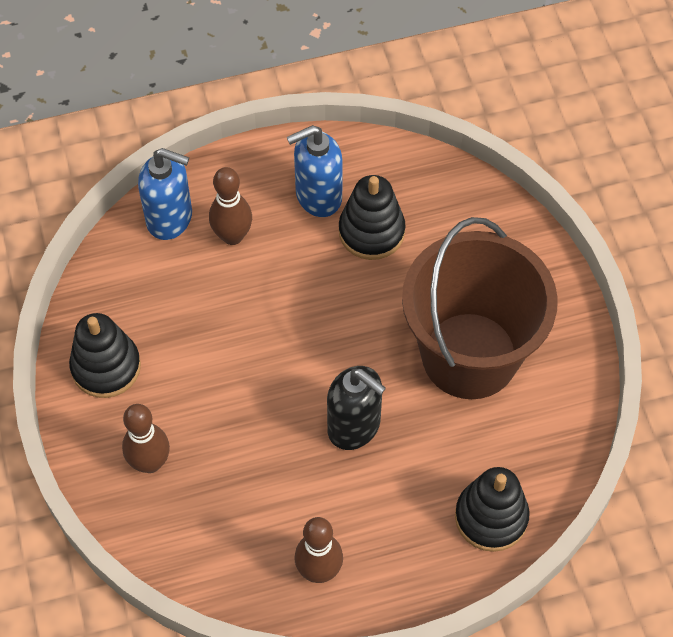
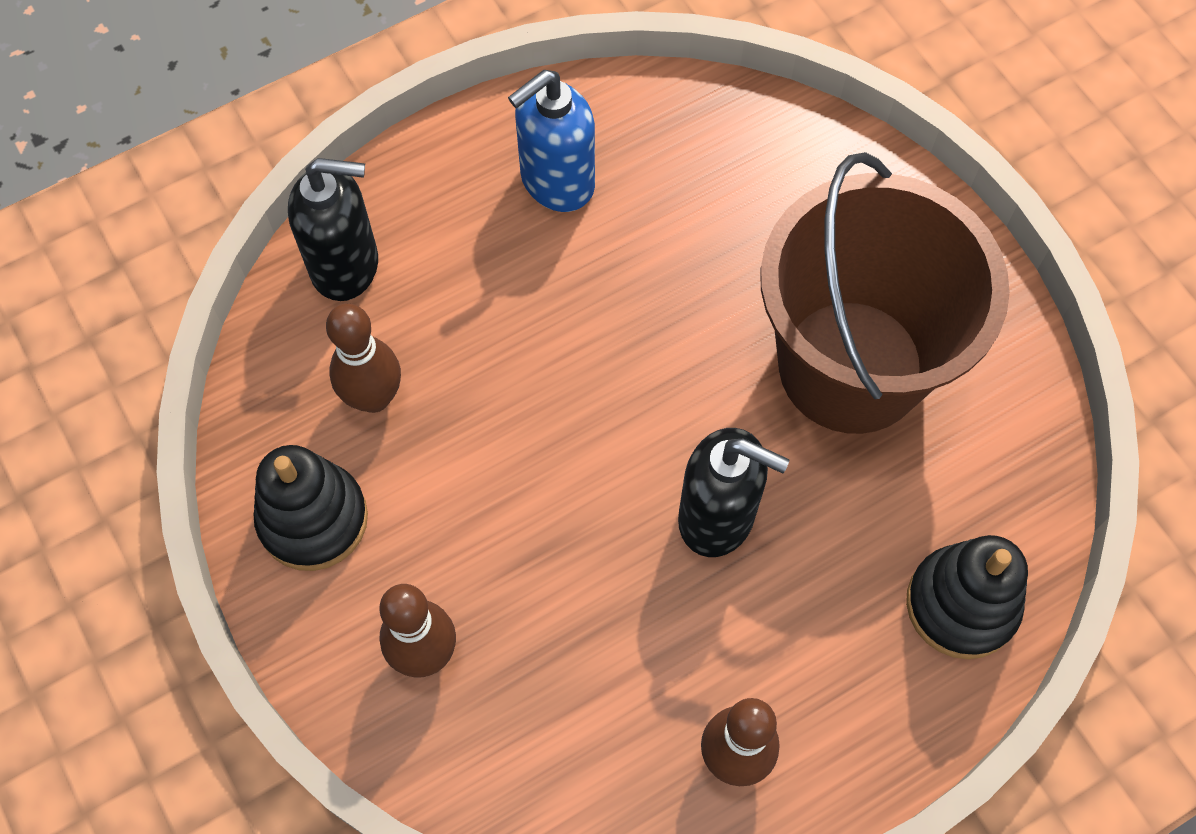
camera: 15 degrees left, 5 degrees up
blue soap dispenser [138,148,192,240] -> black soap dispenser [288,158,378,301]
brown bowling pin [209,167,252,245] -> brown bowling pin moved to [326,303,401,413]
black stacking toy [339,175,406,260] -> none

